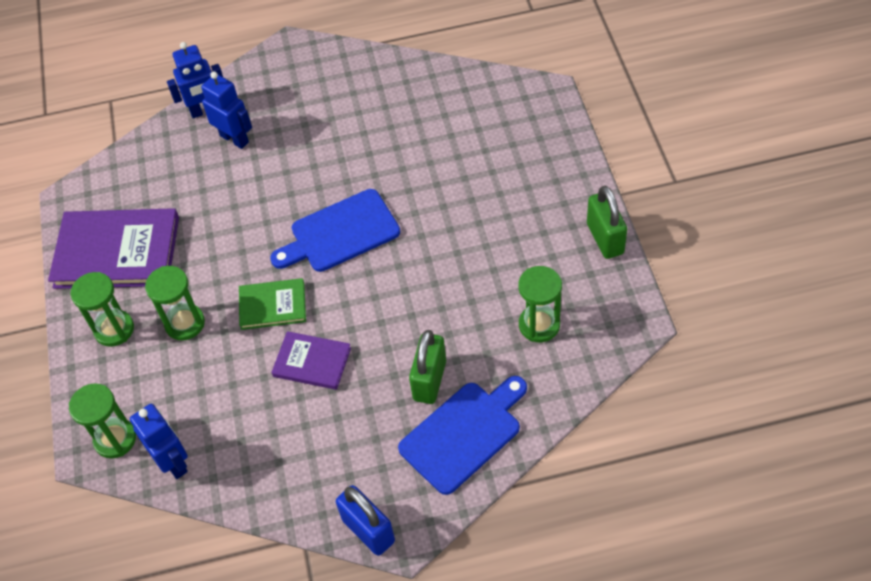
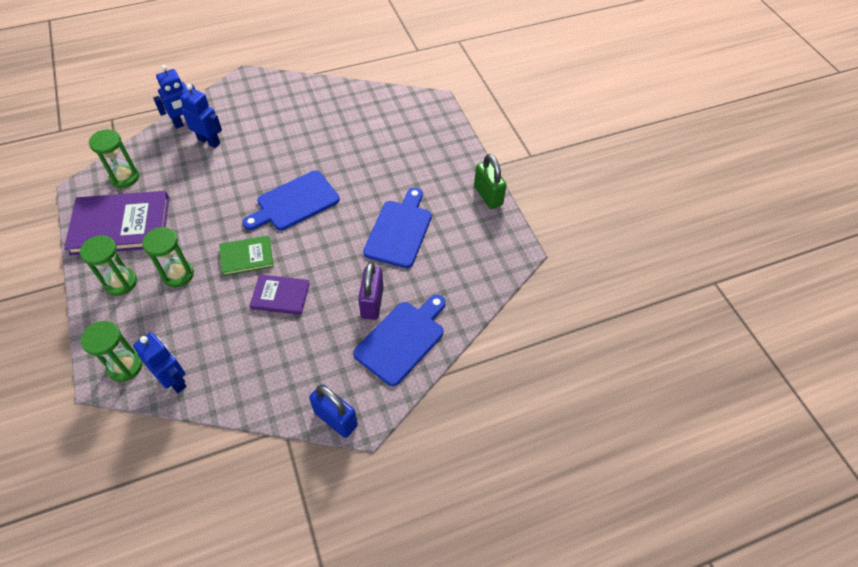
camera: 15 degrees left, 0 degrees up
green padlock [409,330,446,404] -> purple padlock [358,262,383,320]
green hourglass [518,266,562,342] -> green hourglass moved to [89,129,139,188]
none -> blue cutting board [363,187,432,268]

